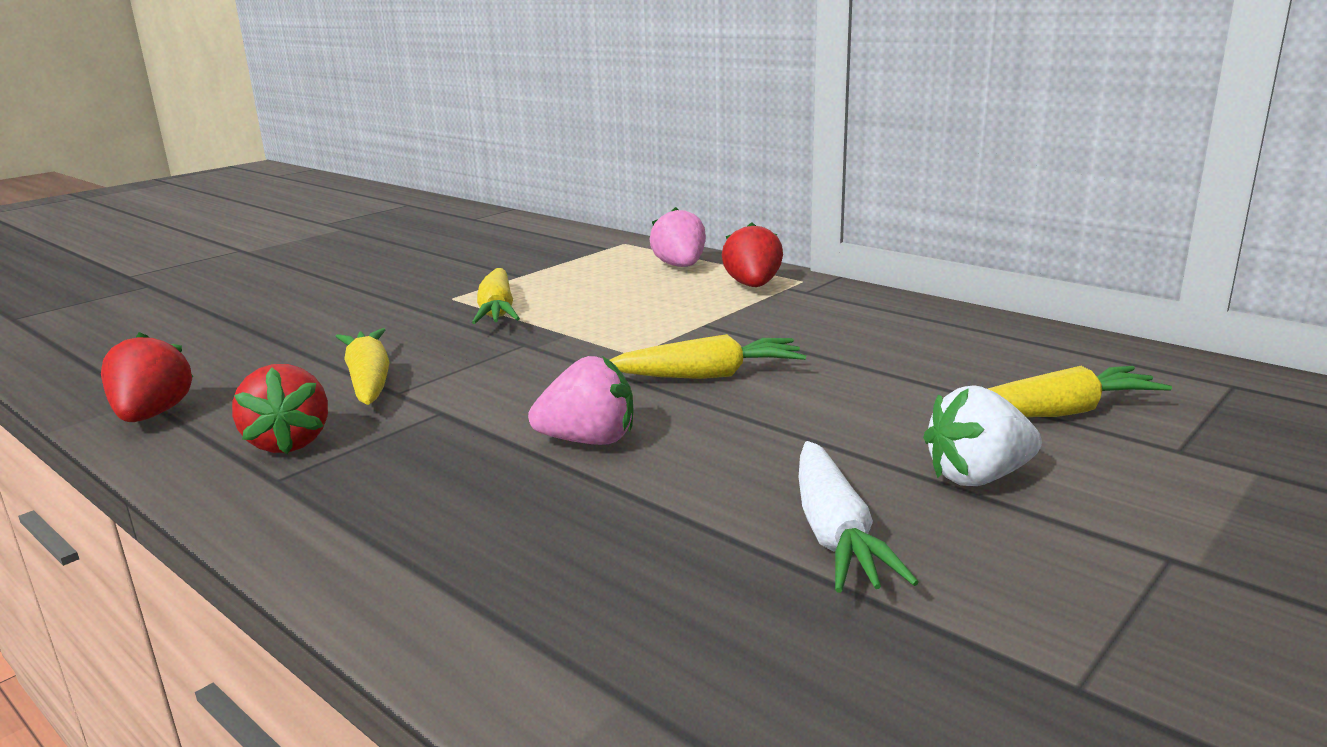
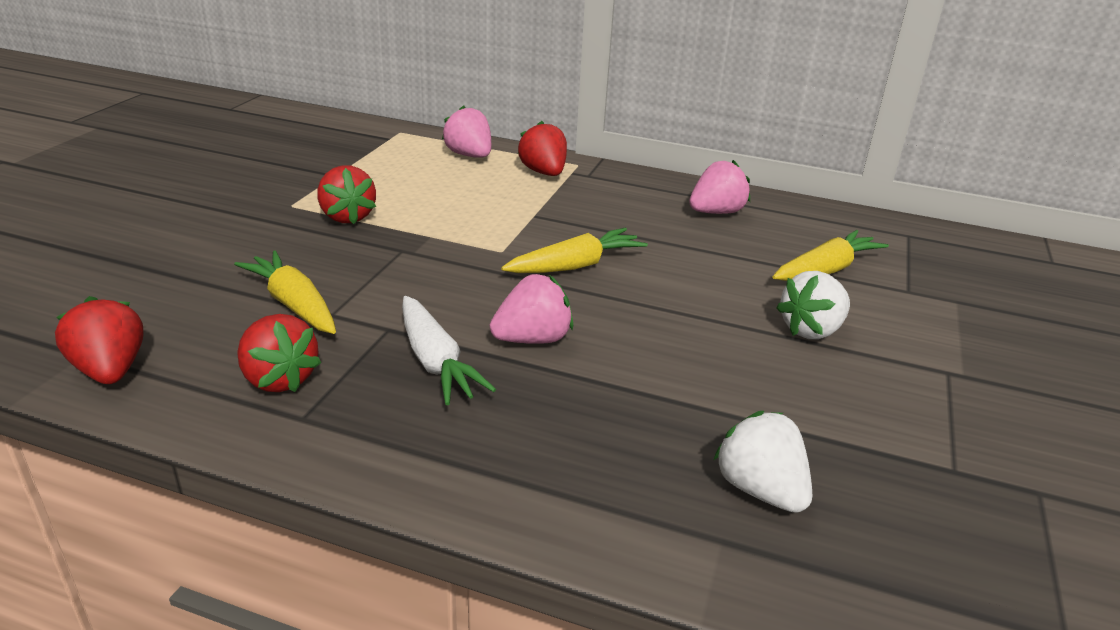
camera: 25 degrees left, 10 degrees up
yellow carrot [472,268,520,324] -> red strawberry [317,165,376,224]
white carrot [799,441,919,593] -> white carrot moved to [402,296,496,405]
none -> pink strawberry [689,160,750,214]
none -> white strawberry [714,411,812,513]

